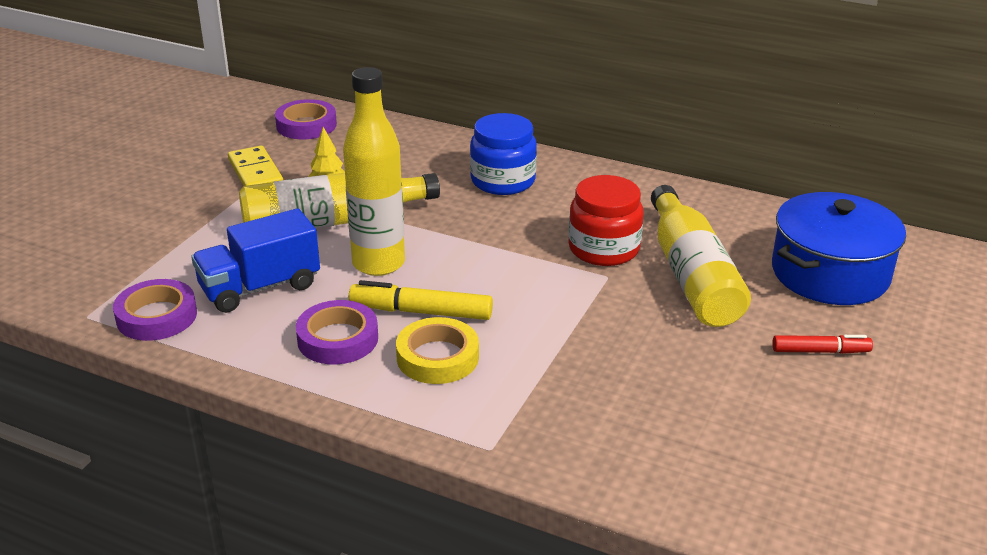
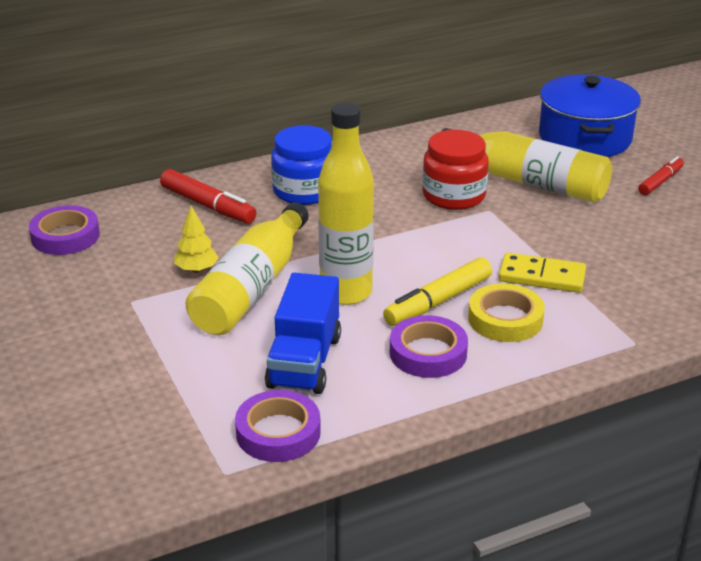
camera: 50 degrees left, 0 degrees up
yellow domino [228,146,283,186] -> yellow domino moved to [499,252,586,293]
none -> red marker [160,169,257,223]

